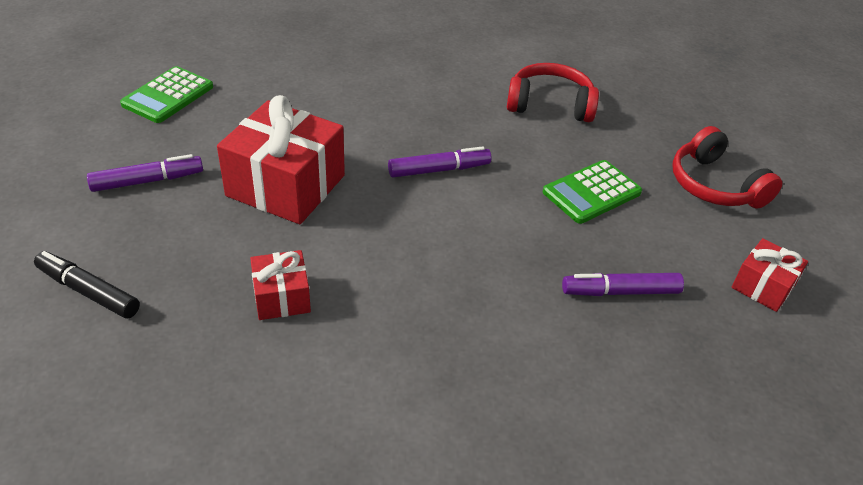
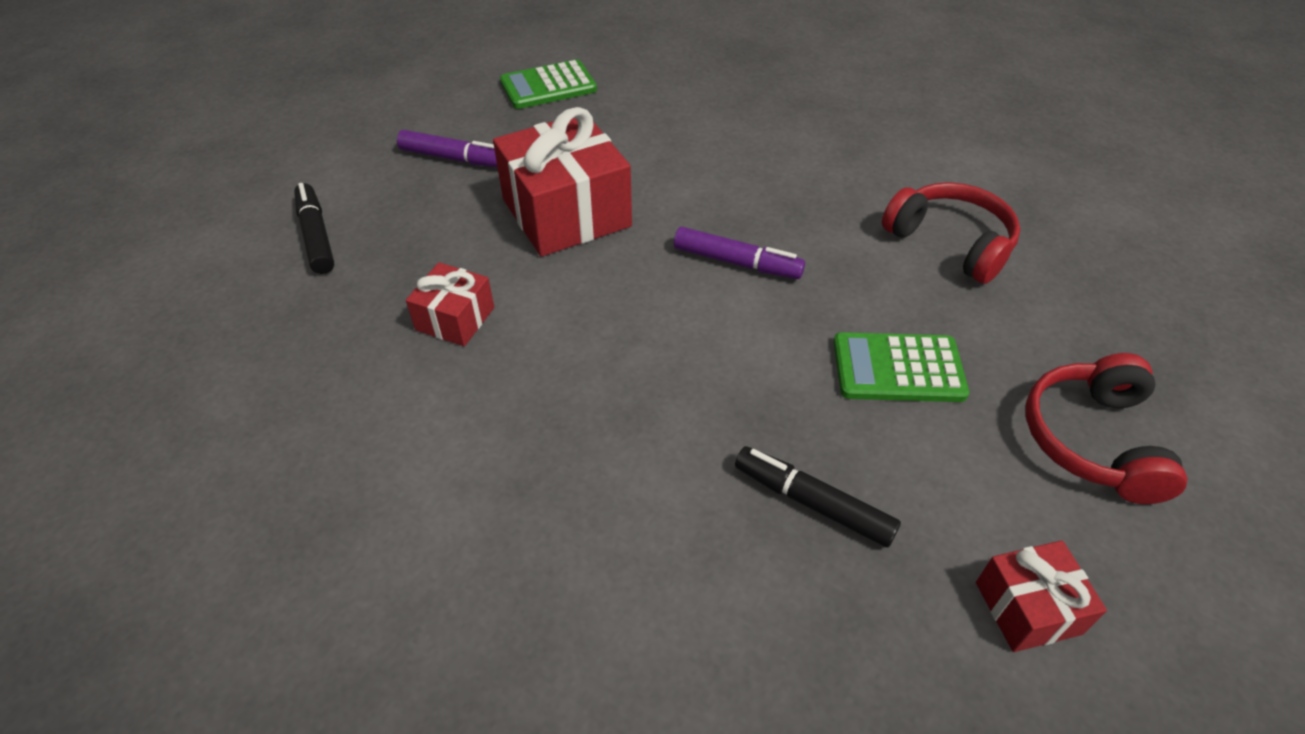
camera: 40 degrees right, 5 degrees up
purple marker [562,273,684,296] -> black marker [735,446,901,547]

